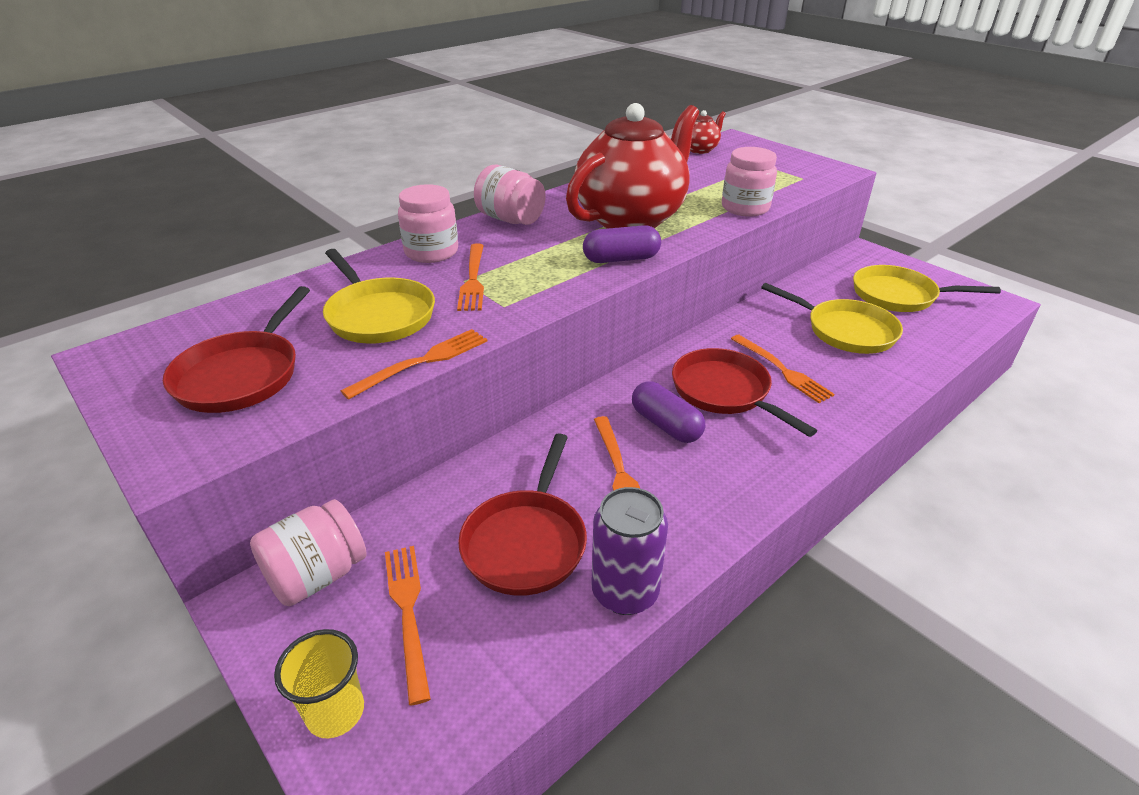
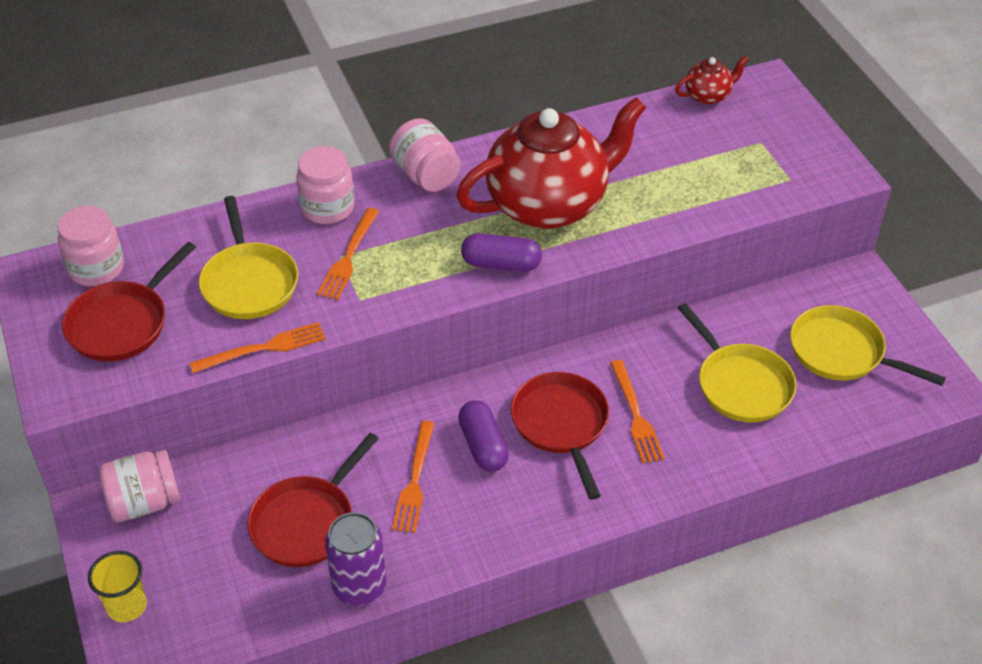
camera: 20 degrees right, 10 degrees up
orange fork [385,546,431,706] -> none
pink jar [722,147,777,217] -> pink jar moved to [57,206,124,286]

